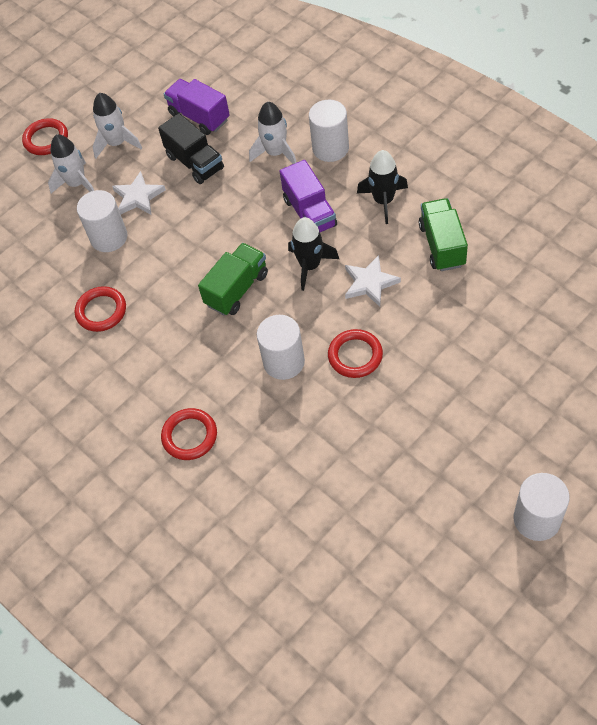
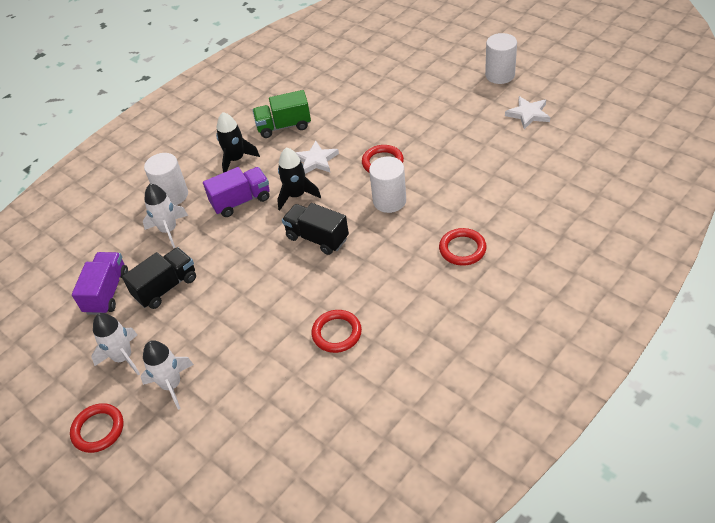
camera: 95 degrees left, 10 degrees down
white cylinder [77,190,127,252] -> none
white star [112,171,166,215] -> white star moved to [505,96,550,129]
purple truck [164,79,230,135] -> purple truck turned 150 degrees clockwise [72,252,128,315]
green truck [198,243,268,316] -> black truck [282,203,349,255]

